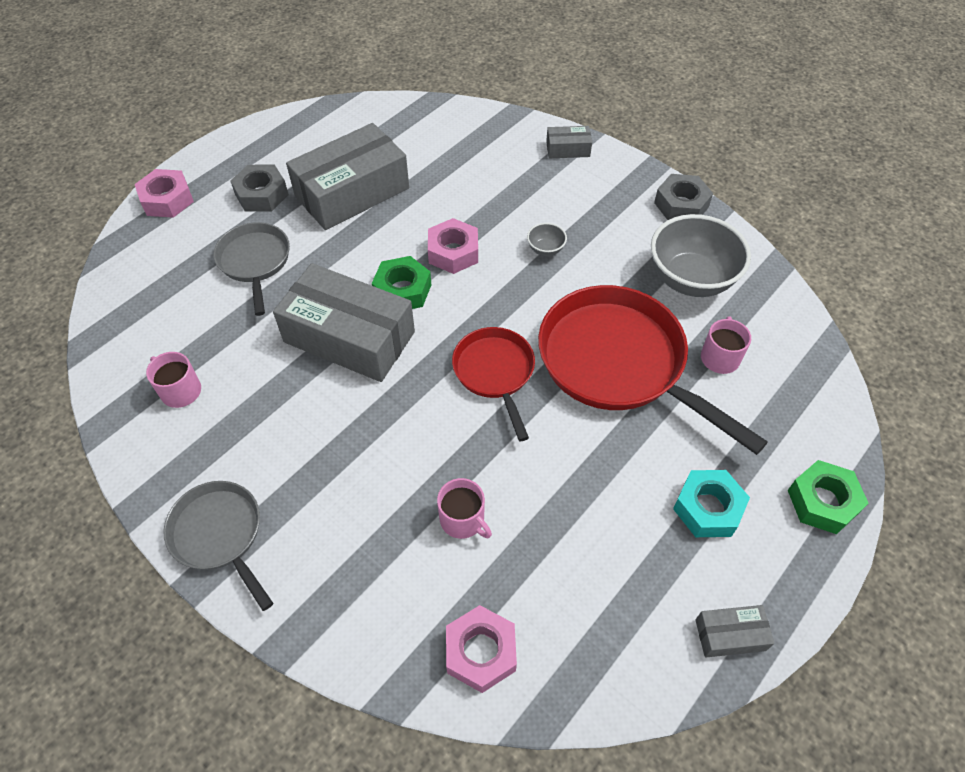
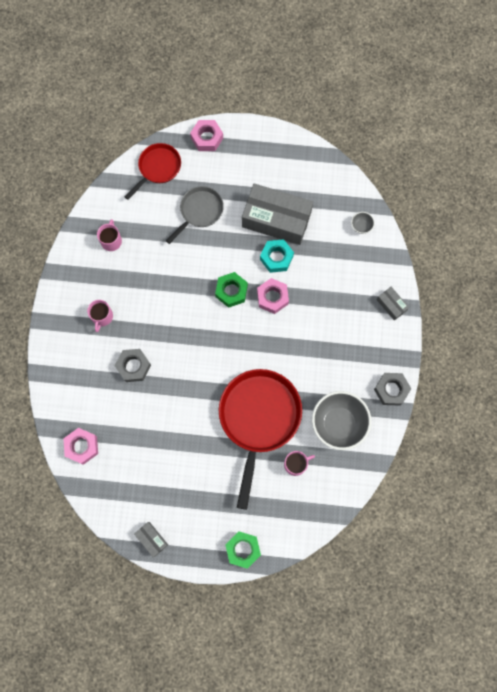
camera: 55 degrees right, 20 degrees up
grey pan [163,481,273,611] -> none
grey nut [230,165,289,211] -> grey nut moved to [115,349,151,382]
grey box [273,263,415,382] -> none
pink mug [437,478,492,539] -> pink mug moved to [87,300,113,332]
red pan [452,327,535,441] -> red pan moved to [125,143,181,200]
grey bowl [527,223,567,256] -> grey bowl moved to [351,212,375,234]
turquoise nut [673,470,750,537] -> turquoise nut moved to [260,239,294,273]

